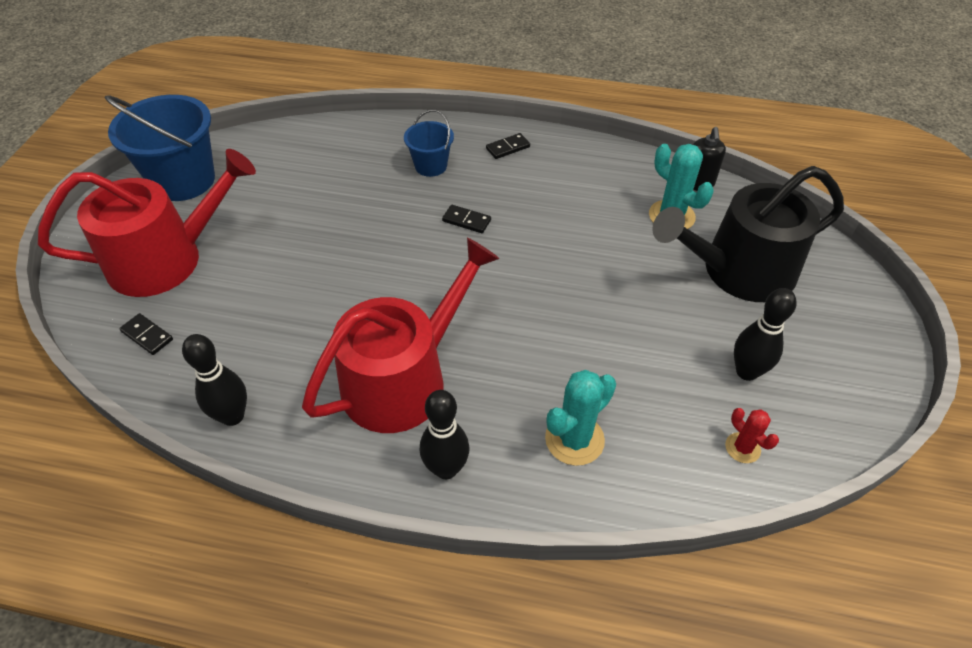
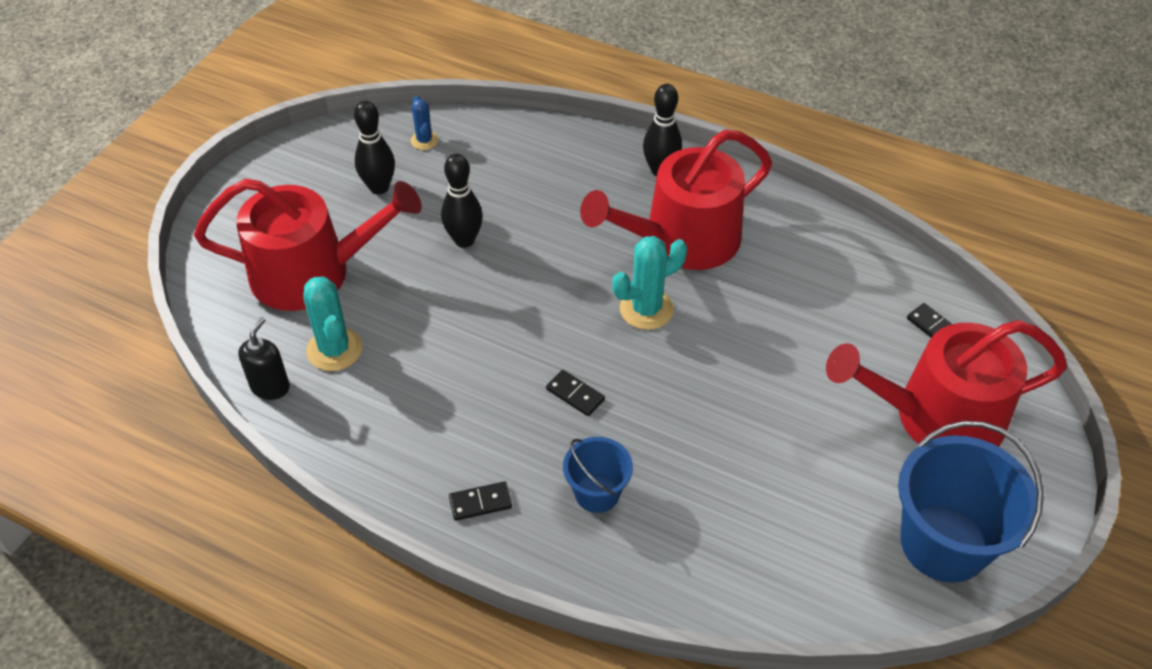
camera: 165 degrees left, 0 degrees up
black bowling pin [182,334,247,426] -> black bowling pin moved to [441,154,483,248]
turquoise cactus [545,370,616,466] -> turquoise cactus moved to [612,236,687,330]
black watering can [652,166,844,302] -> red watering can [194,179,422,311]
red cactus [725,408,779,463] -> blue cactus [410,96,439,150]

